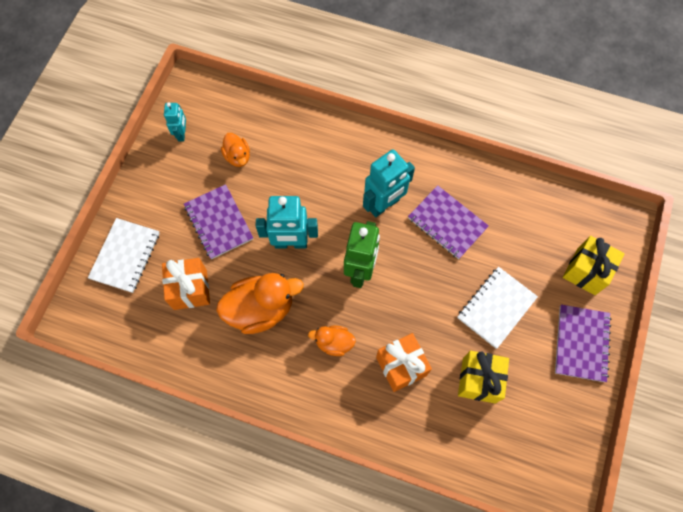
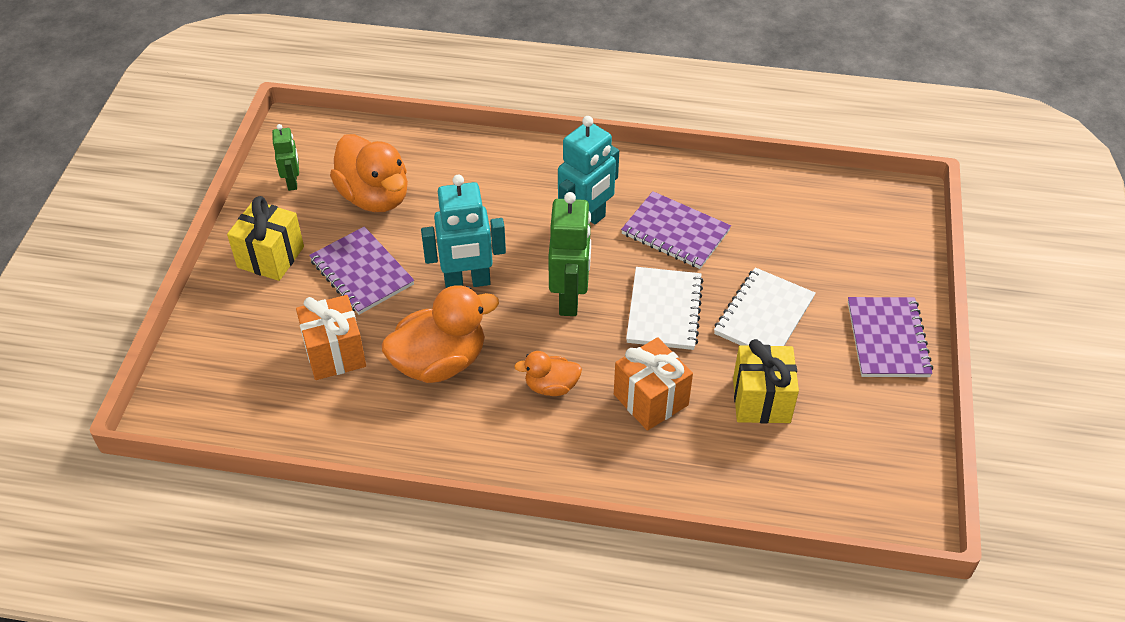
camera: 10 degrees left, 20 degrees down
white notebook [88,218,160,293] -> white notebook moved to [626,267,703,350]
turquoise robot [164,103,186,141] -> green robot [272,124,299,191]
orange duck [221,133,250,167] -> orange duck [330,134,408,212], size x1.87
yellow gift [563,236,625,295] -> yellow gift moved to [227,196,304,281]

